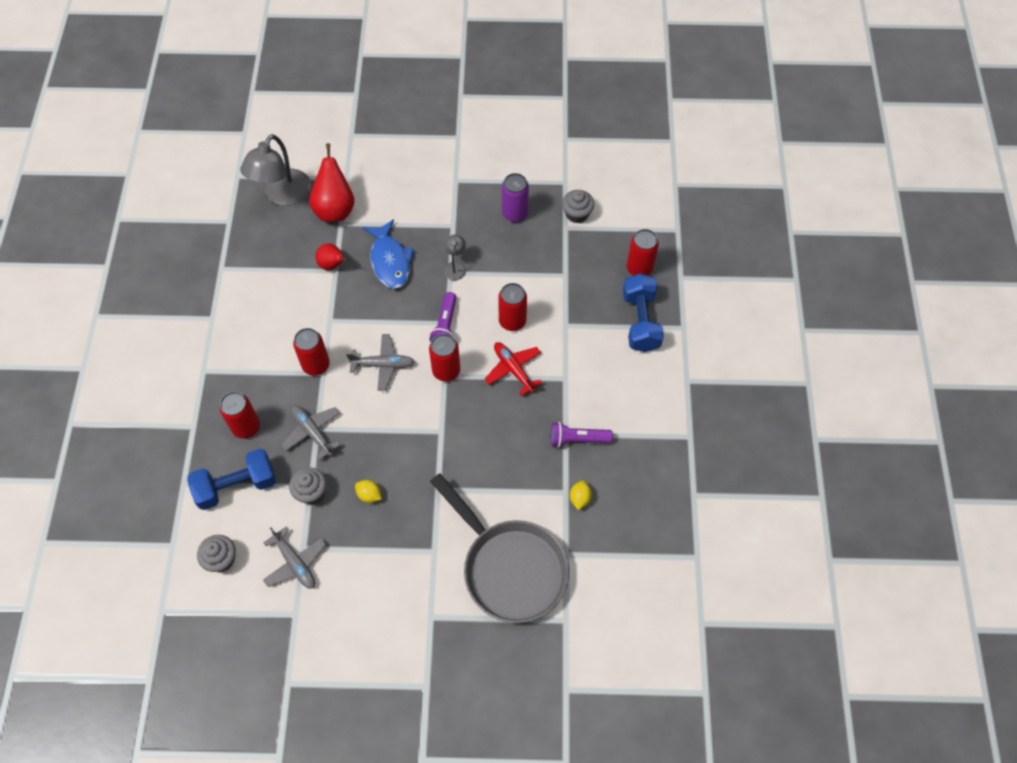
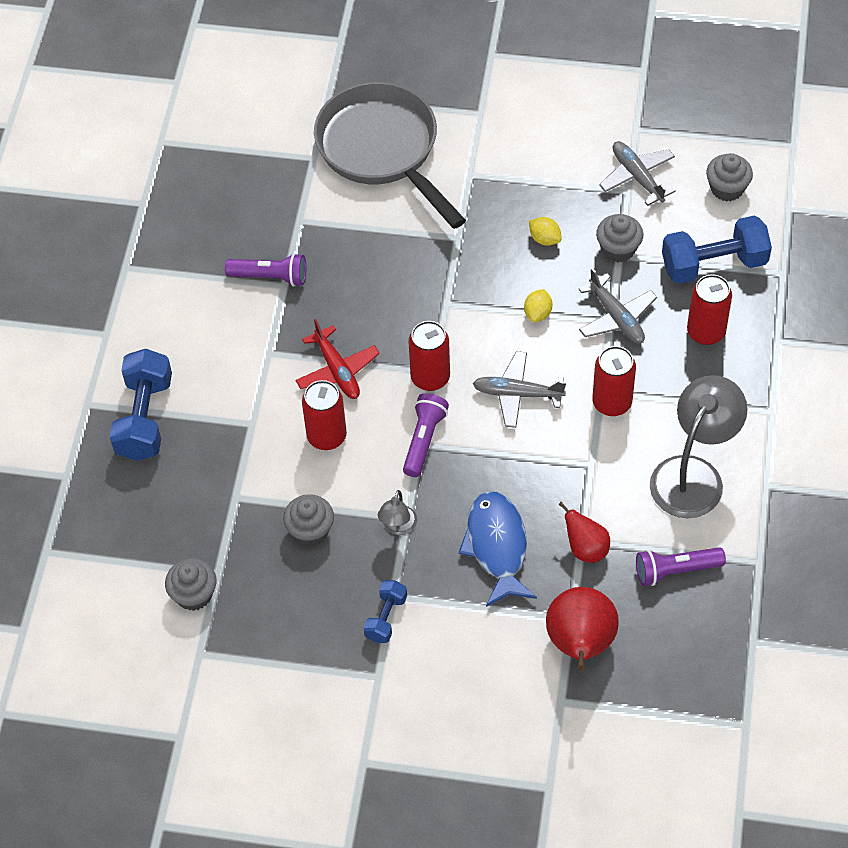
camera: 170 degrees left, 5 degrees down
grey lamp [240,134,311,206] -> grey lamp moved to [650,375,748,518]
purple can [502,173,529,222] -> none
yellow lemon [570,480,592,510] -> yellow lemon moved to [524,289,552,322]
red can [627,229,659,276] -> none
none -> grey cupcake [283,494,334,546]
none -> blue dumbbell [364,580,407,643]
none -> purple flashlight [636,547,726,586]

